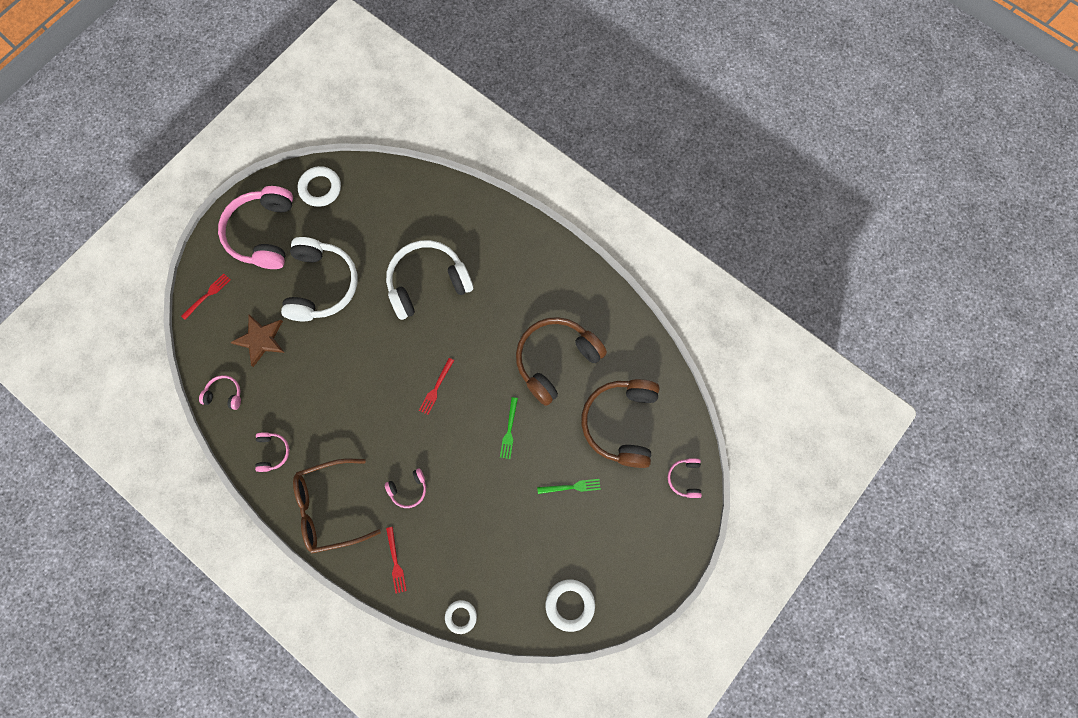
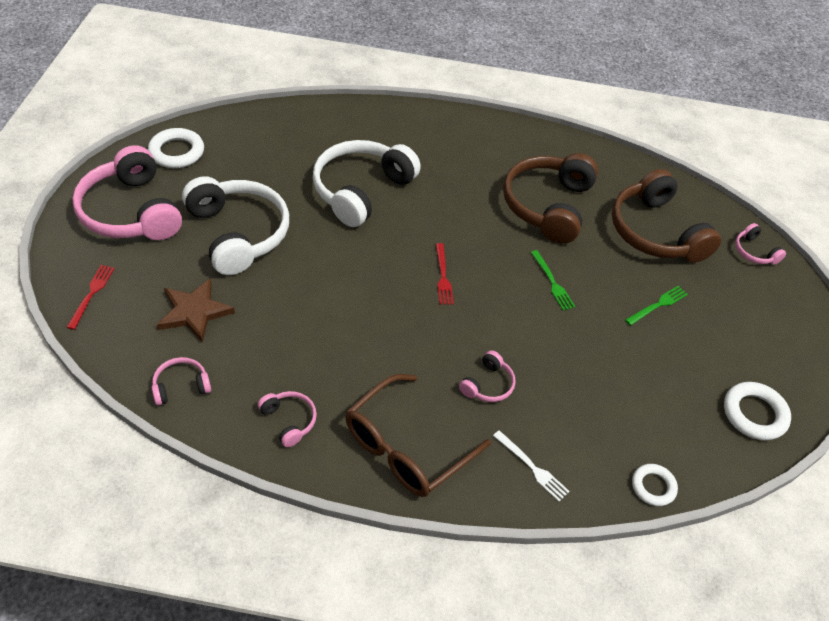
camera: 35 degrees left, 25 degrees down
red fork [386,527,407,594] -> white fork [493,430,570,501]

